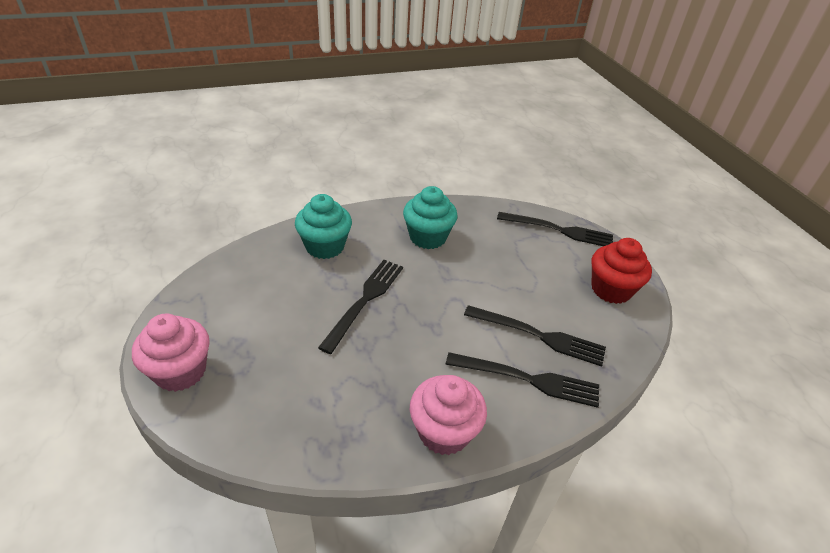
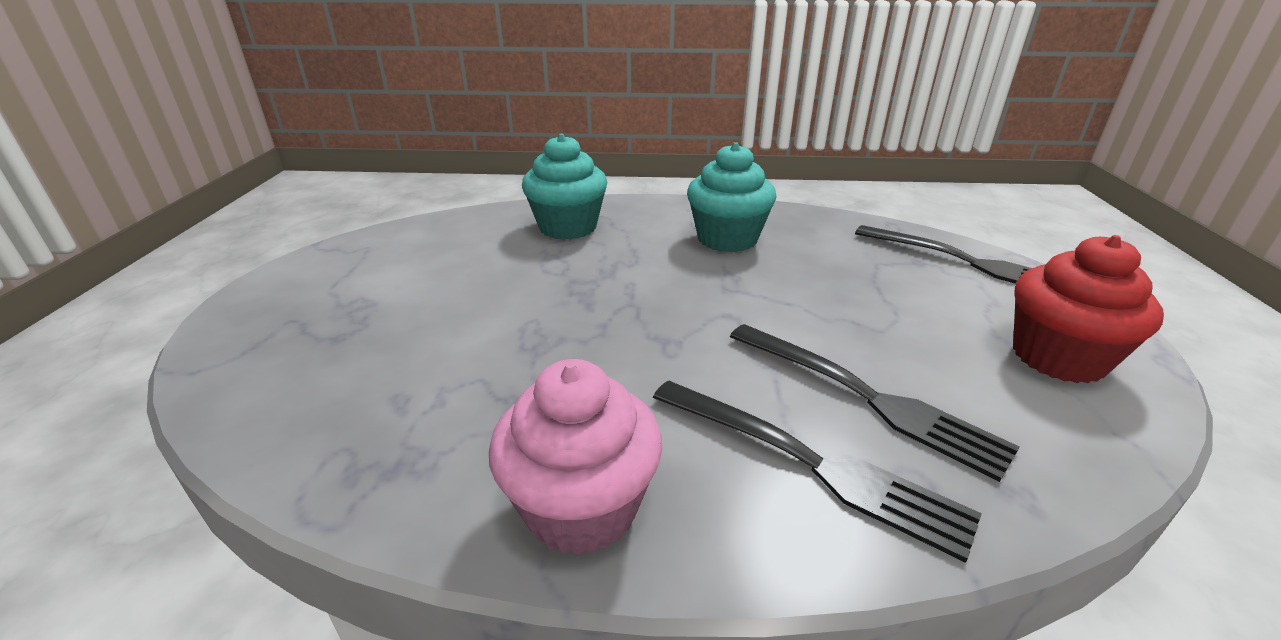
camera: 25 degrees right, 10 degrees down
pink cupcake [132,314,210,392] -> none
black fork [318,260,403,354] -> none

